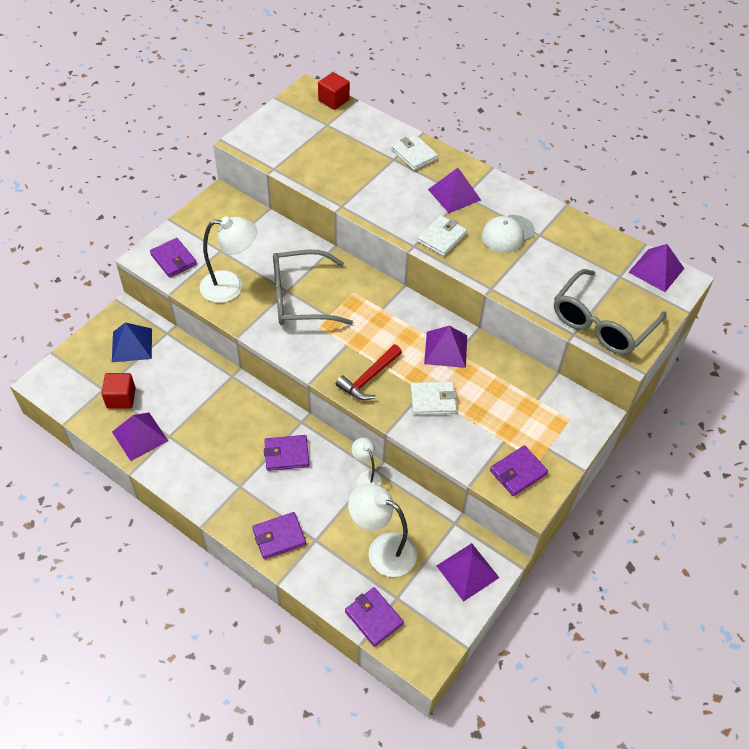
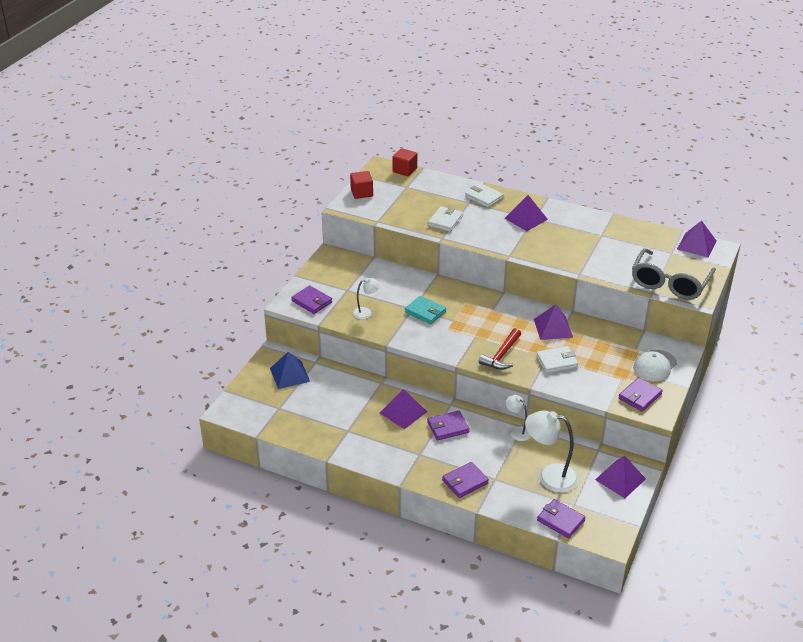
camera: 10 degrees left, 15 degrees down
red cube [101,373,136,409] -> red cube moved to [350,171,373,199]
purple pyramid [112,412,168,461] -> purple pyramid moved to [380,389,427,429]
white lamp [199,216,257,303] -> white lamp [353,278,380,319], size x0.55
grey glasses [273,250,353,325] -> turquoise wallet [405,296,446,324]
white wallet [417,215,467,256] -> white wallet moved to [428,206,463,232]
white cap [481,215,535,253] -> white cap moved to [633,350,677,381]

